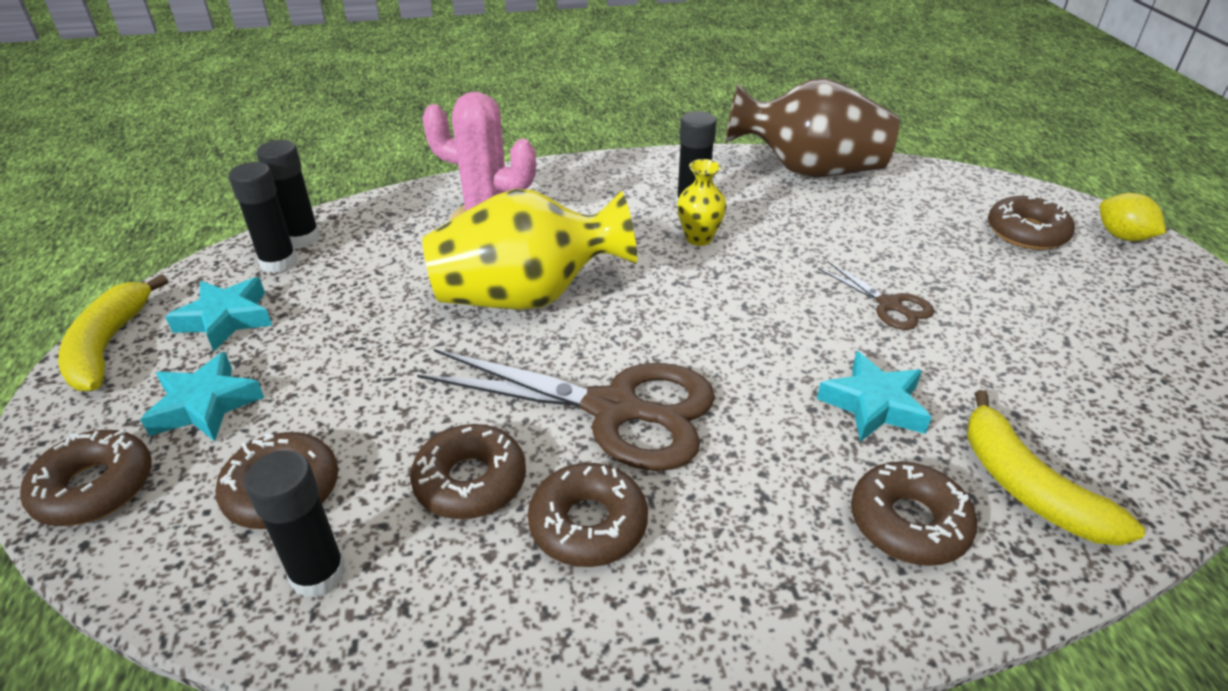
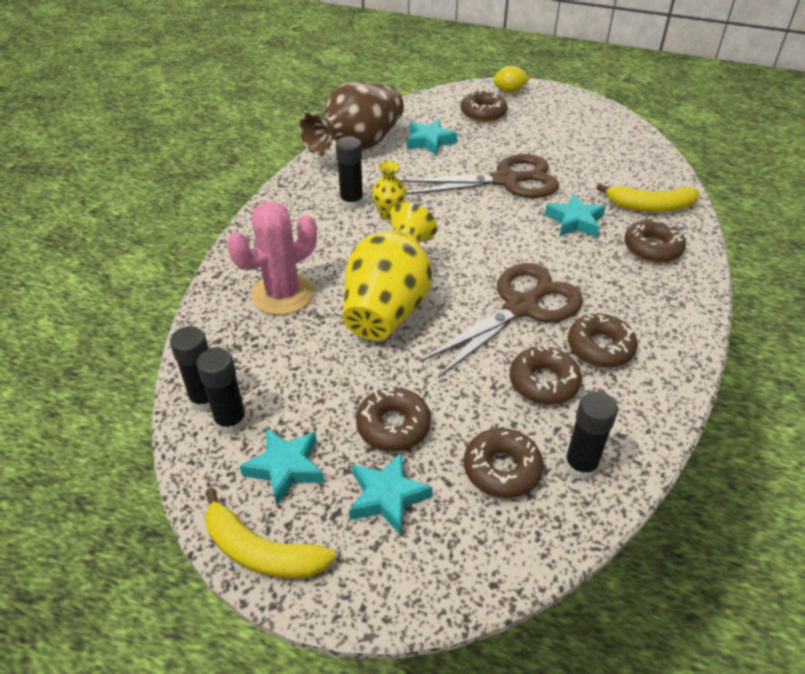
camera: 60 degrees left, 5 degrees up
brown donut [20,429,152,526] -> brown donut moved to [356,387,431,451]
brown scissors [818,261,934,330] -> brown scissors [400,154,559,198], size x2.10
none -> turquoise star [407,119,458,156]

